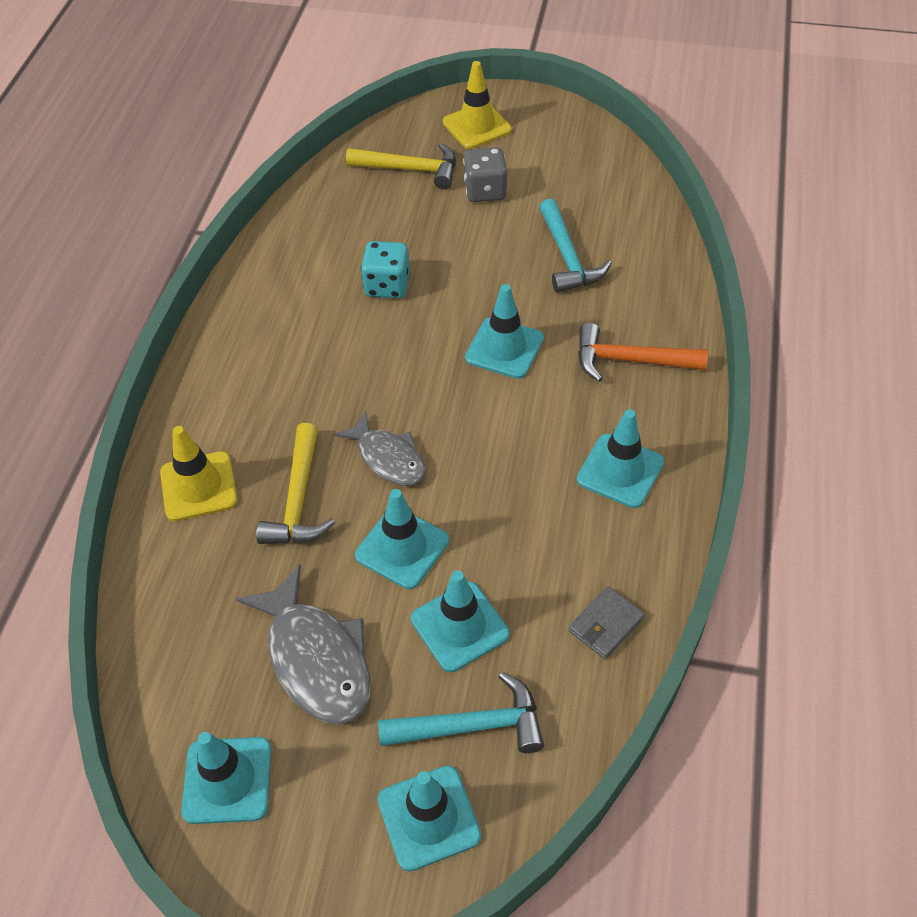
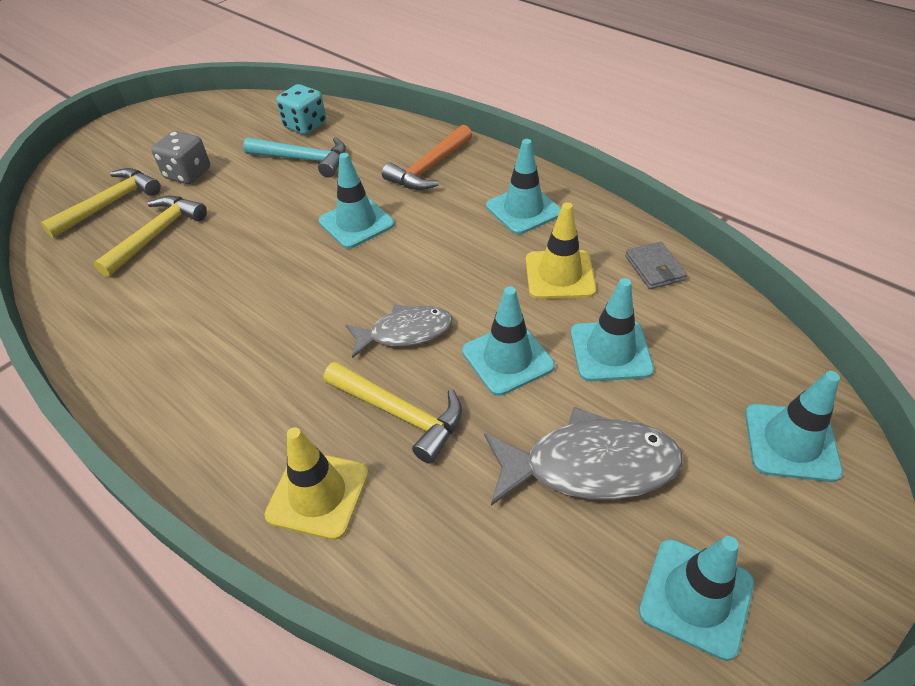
camera: 60 degrees left, 5 degrees down
turquoise dice [361,241,410,298] -> turquoise dice moved to [276,84,326,135]
turquoise hammer [378,672,544,753] -> none
yellow traffic cone [443,61,512,149] -> yellow traffic cone moved to [526,202,596,299]
none -> yellow hammer [93,196,207,277]

